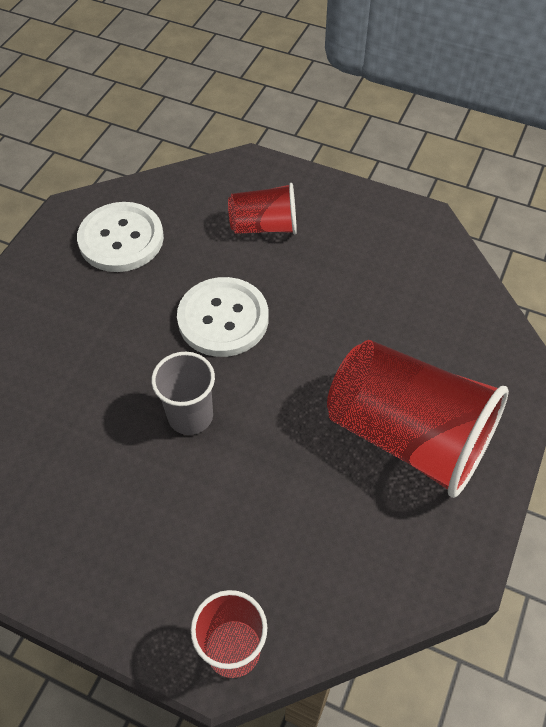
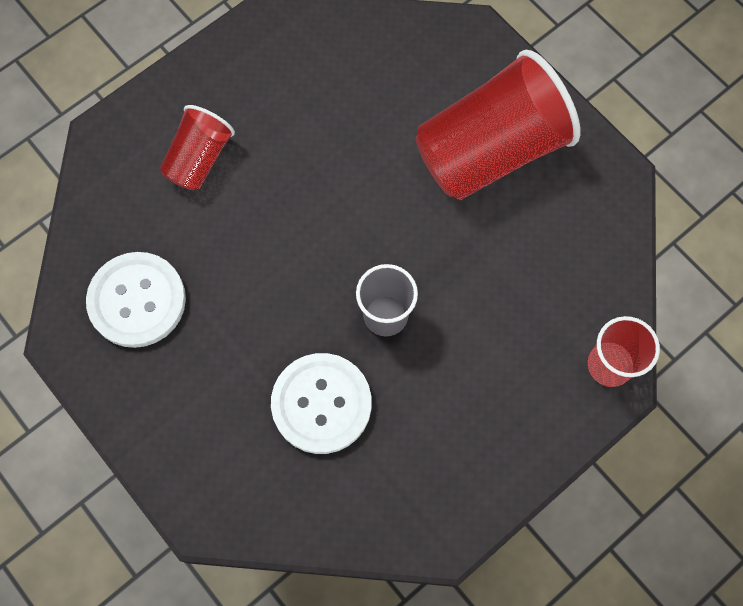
camera: 65 degrees left, 15 degrees up
white button [177,277,269,357] -> white button moved to [271,353,371,454]

